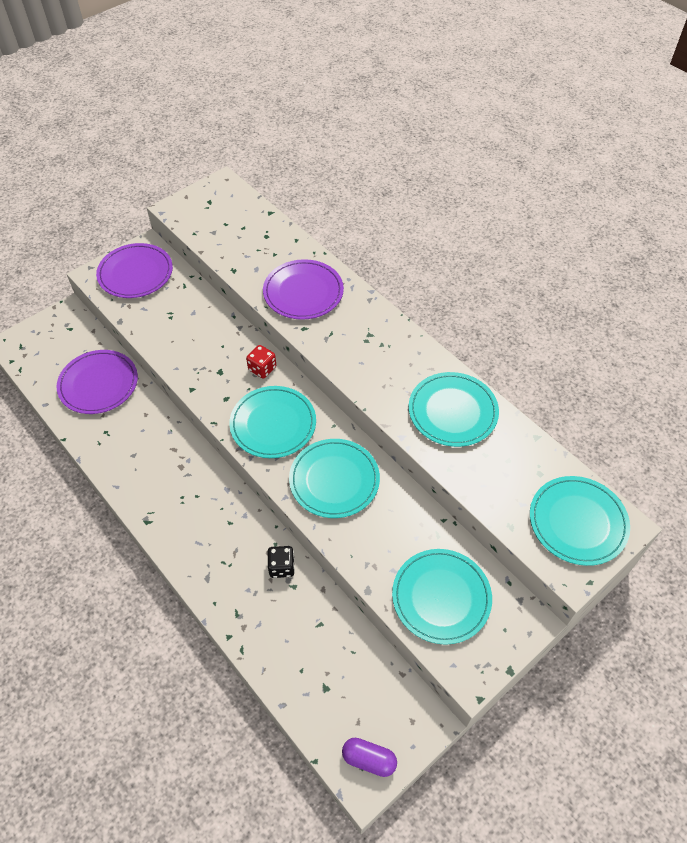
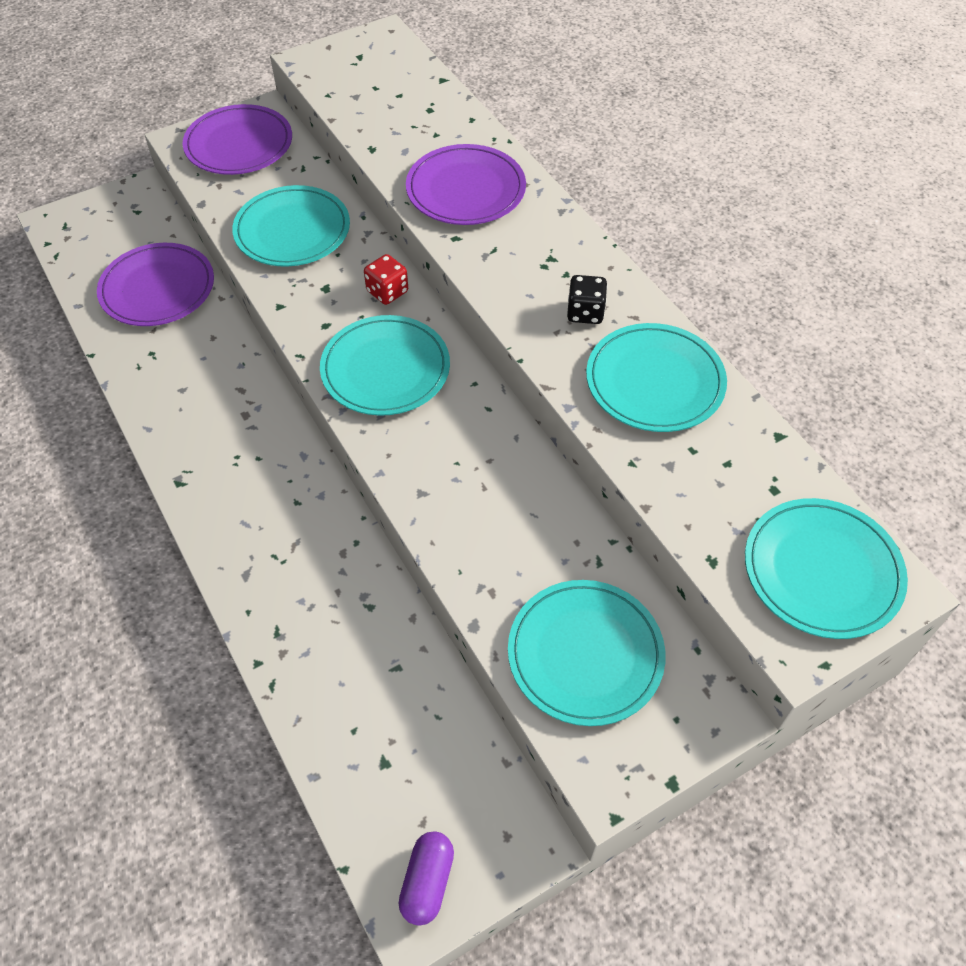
camera: 10 degrees right, 0 degrees up
black dice [268,546,295,578] -> black dice moved to [567,275,607,324]
turquoise plate [289,439,380,518] -> turquoise plate moved to [232,185,350,267]
purple capsule [342,738,397,777] -> purple capsule turned 75 degrees clockwise [398,831,454,926]

